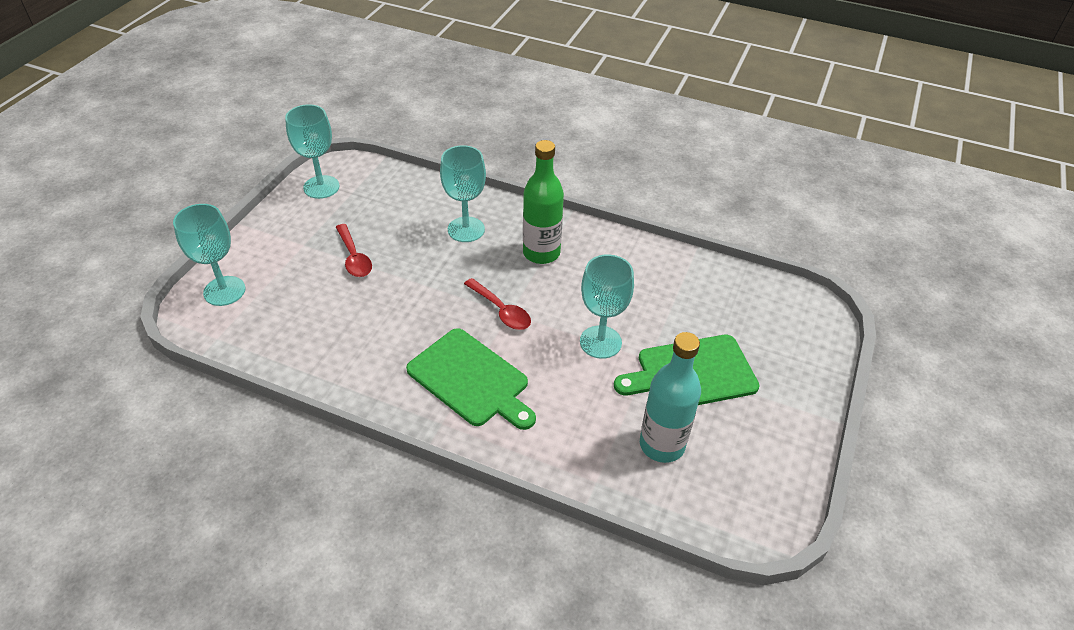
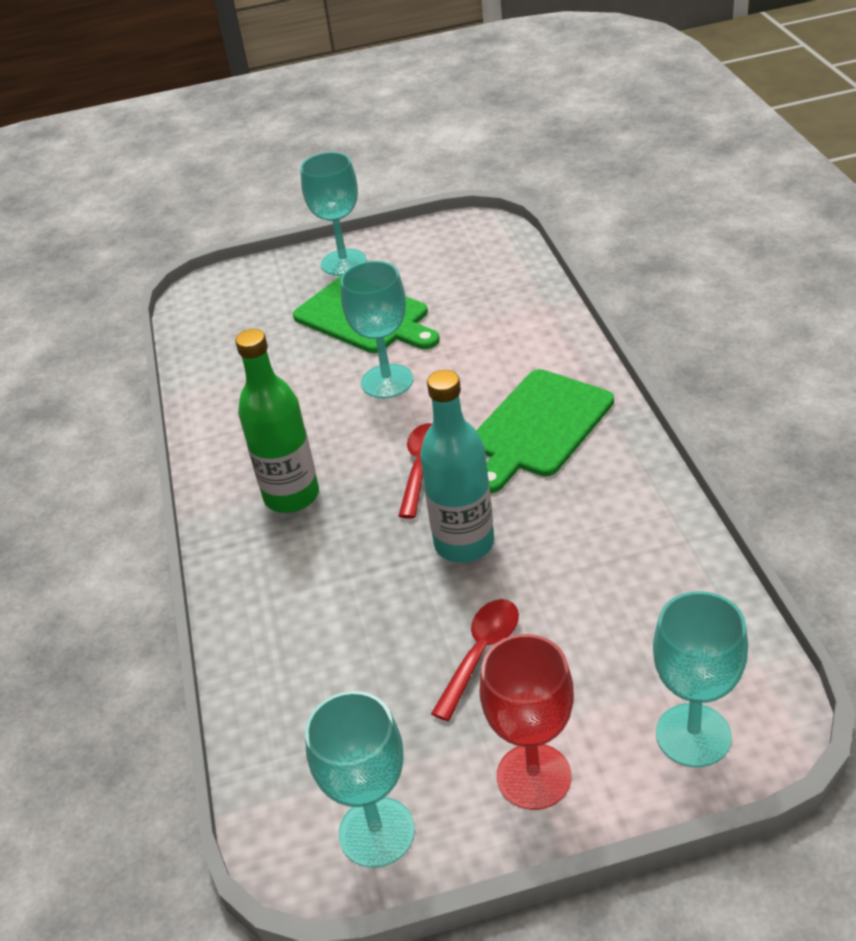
camera: 120 degrees left, 5 degrees down
green cutting board [406,328,536,430] -> green cutting board turned 150 degrees counterclockwise [476,369,614,493]
turquoise goblet [440,145,486,242] -> turquoise goblet moved to [300,152,367,276]
turquoise bottle [640,332,701,463] -> turquoise bottle moved to [420,370,494,563]
none -> red goblet [480,634,574,810]

